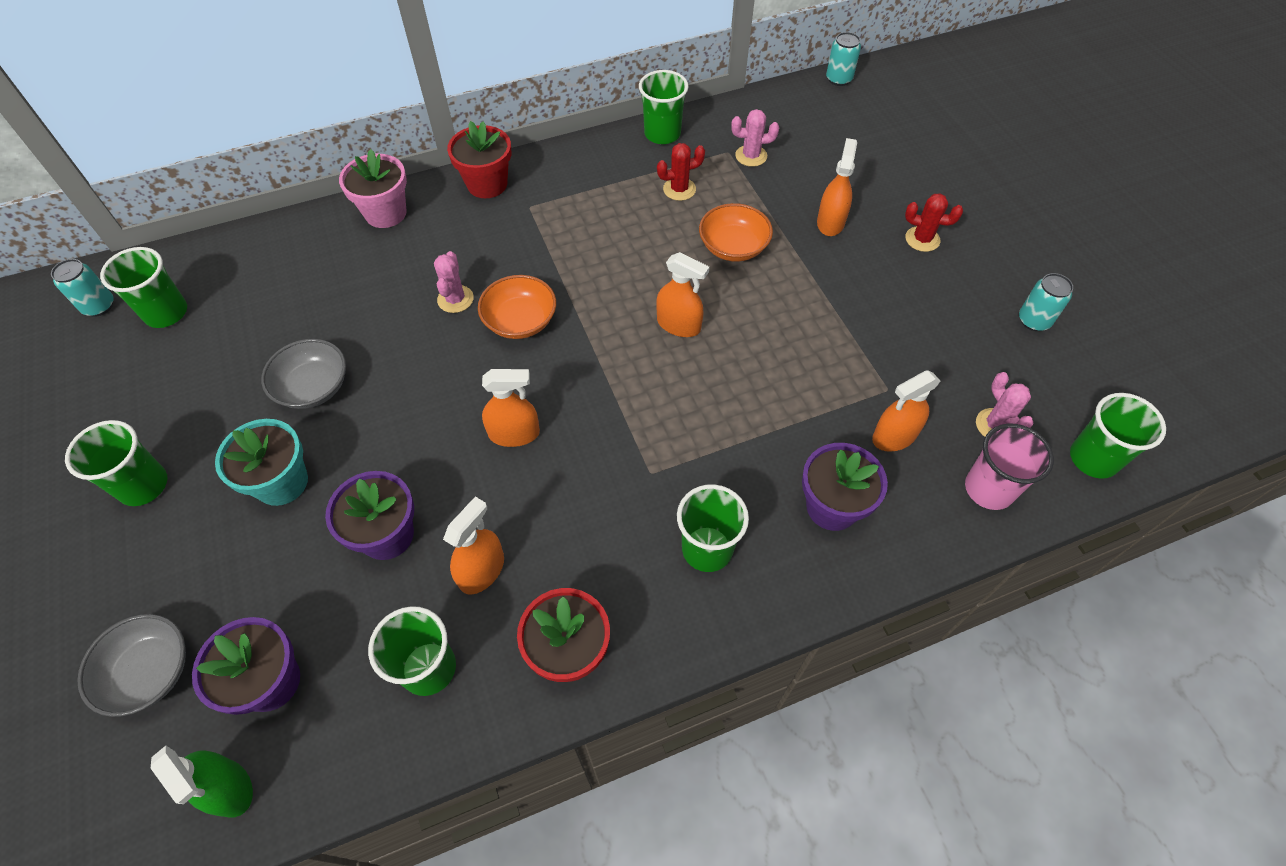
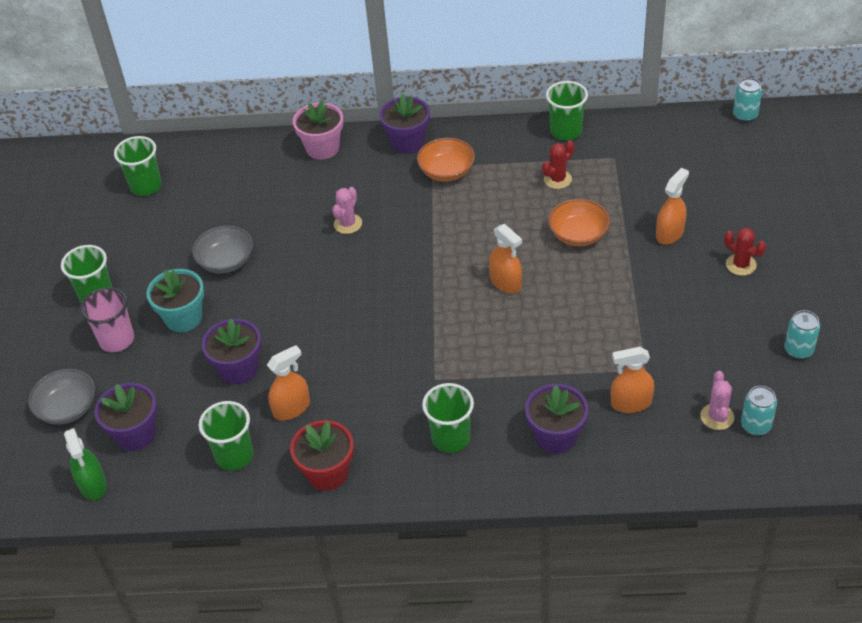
camera: 25 degrees right, 10 degrees down
turquoise can [51,259,114,317] -> turquoise can moved to [741,386,777,435]
red flower pot [447,121,511,198] -> purple flower pot [379,93,430,154]
orange bowl [478,275,556,339] -> orange bowl moved to [417,138,475,182]
orange spray bottle [482,369,540,447] -> none
red cactus [657,143,705,201] -> red cactus turned 45 degrees counterclockwise [542,140,574,189]
pink cactus [731,109,779,167] -> none
pink cup [965,424,1054,510] -> pink cup moved to [80,287,134,352]
green cup [1070,393,1166,479] -> none

